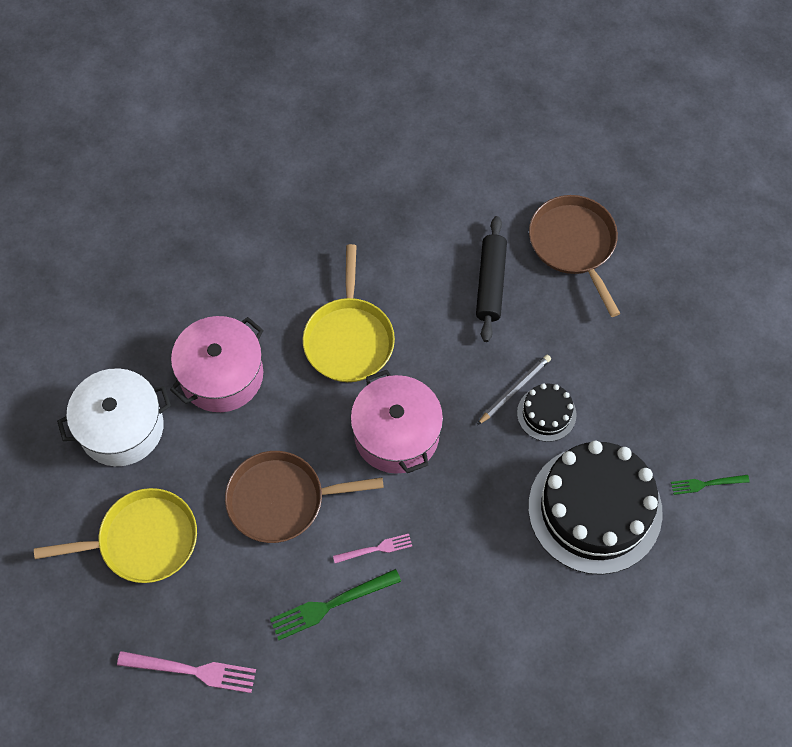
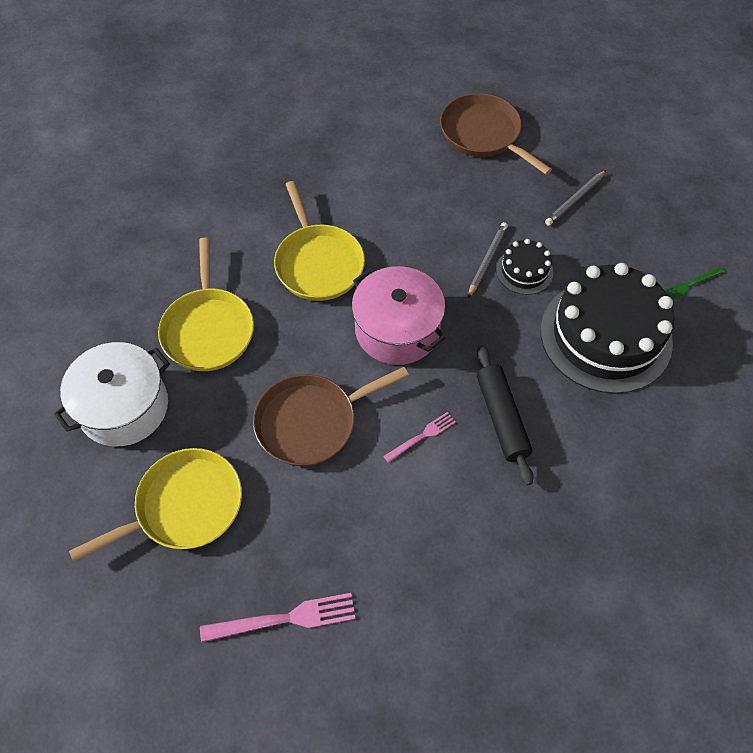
camera: 20 degrees left, 5 degrees down
pink pot [170,316,264,412] -> yellow pan [158,238,254,371]
green fork [270,569,401,640] -> none
black rolling pin [476,216,507,342] -> black rolling pin moved to [477,345,534,485]
none -> grey pencil [545,170,606,226]

